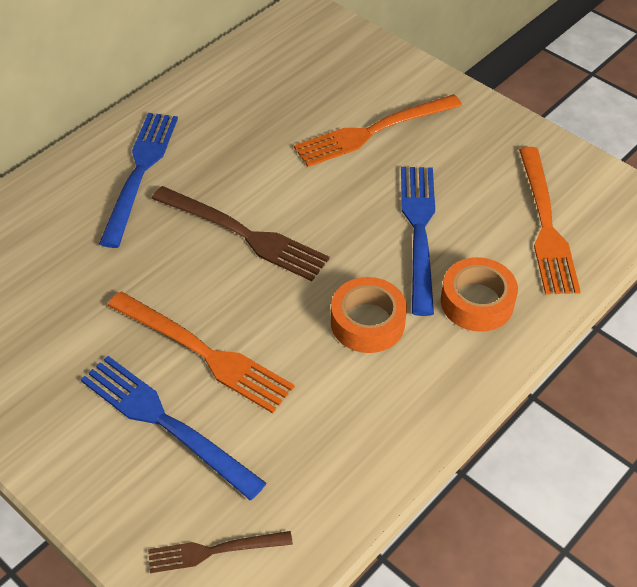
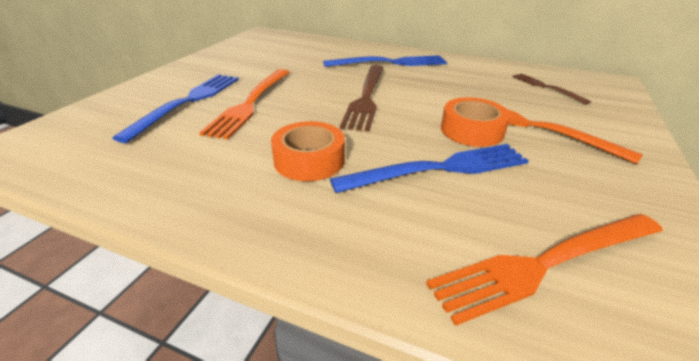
camera: 70 degrees right, 15 degrees down
brown fork [148,531,293,573] -> brown fork moved to [512,73,591,104]
orange tape [441,257,518,332] -> orange tape moved to [441,97,510,147]

